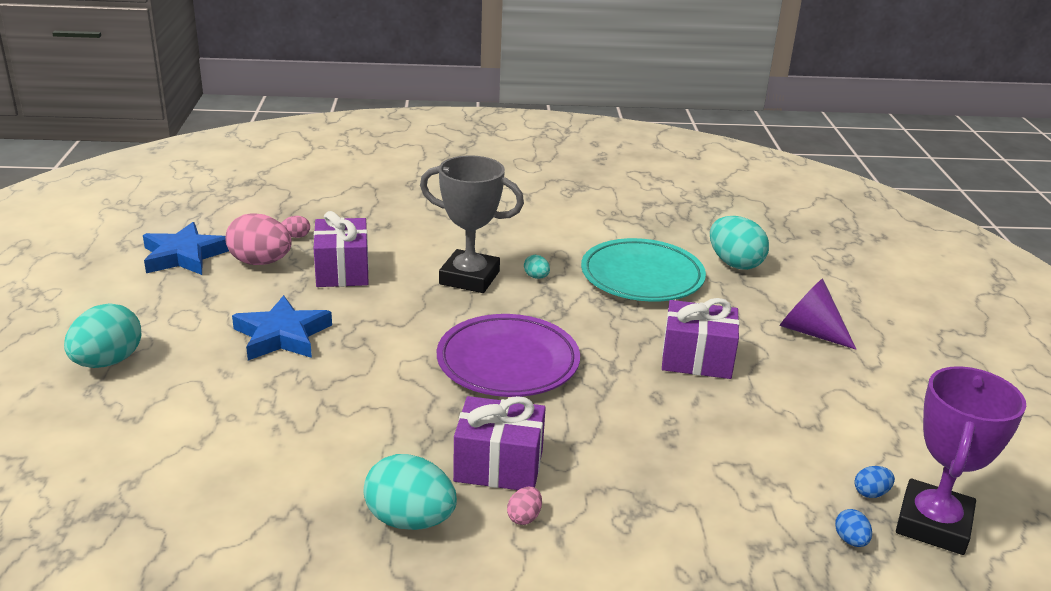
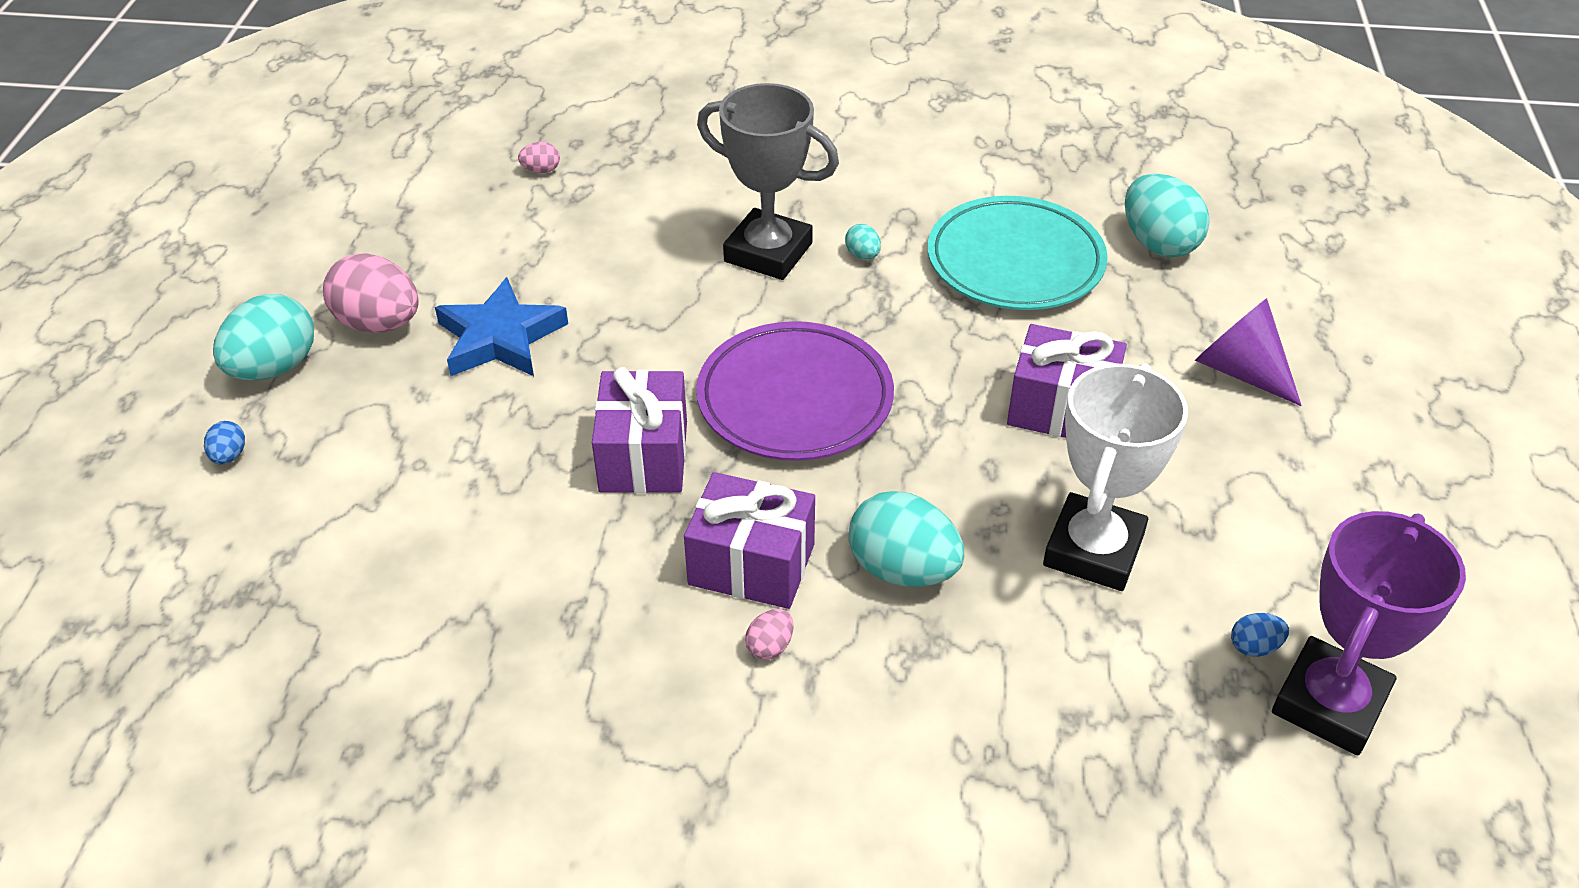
camera: 10 degrees right, 15 degrees up
blue star [143,222,229,275] -> none
pink egg [225,213,292,265] -> pink egg moved to [323,254,419,333]
purple gift [314,211,369,287] -> purple gift moved to [592,367,687,493]
turquoise egg [364,454,457,530] -> turquoise egg moved to [848,491,964,587]
blue egg [835,509,872,547] -> blue egg moved to [204,421,245,465]
none -> white trophy [1043,363,1188,591]

